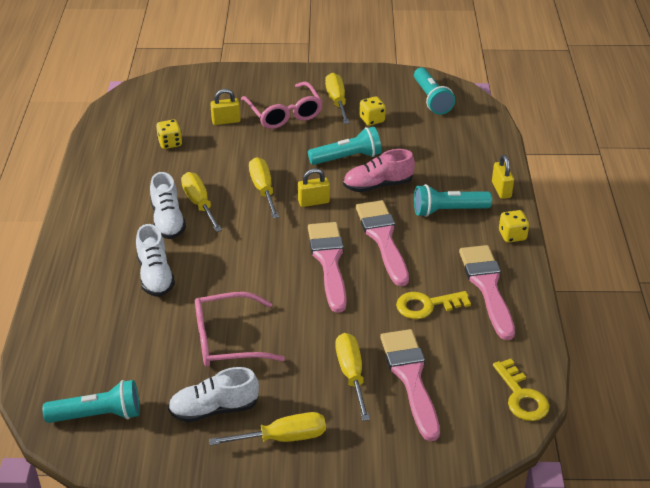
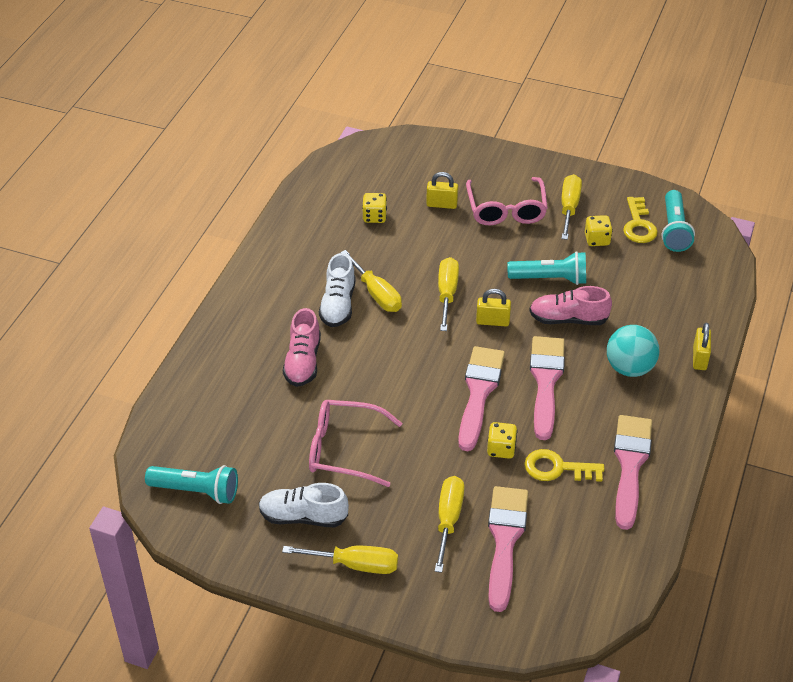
camera: 20 degrees right, 5 degrees up
white shoe [136,224,175,297] -> pink shoe [283,308,321,387]
yellow screwdriver [181,172,222,232] -> yellow screwdriver turned 150 degrees clockwise [340,250,402,312]
turquoise flashlight [414,184,492,217] -> turquoise ball [607,325,659,377]
yellow key [493,359,549,421] -> yellow key moved to [623,197,658,243]
yellow dice [499,210,529,243] -> yellow dice moved to [487,422,517,459]

